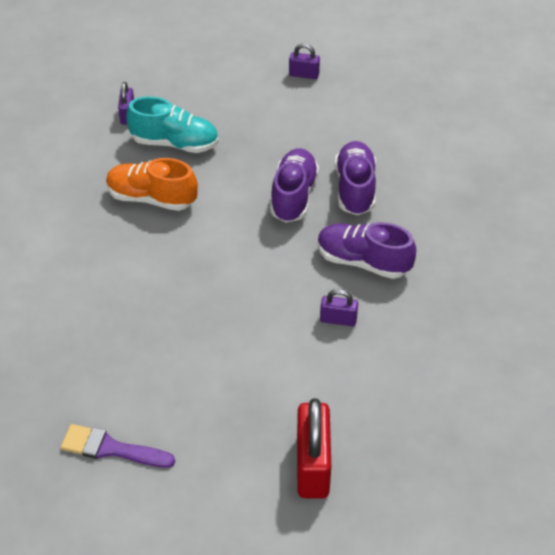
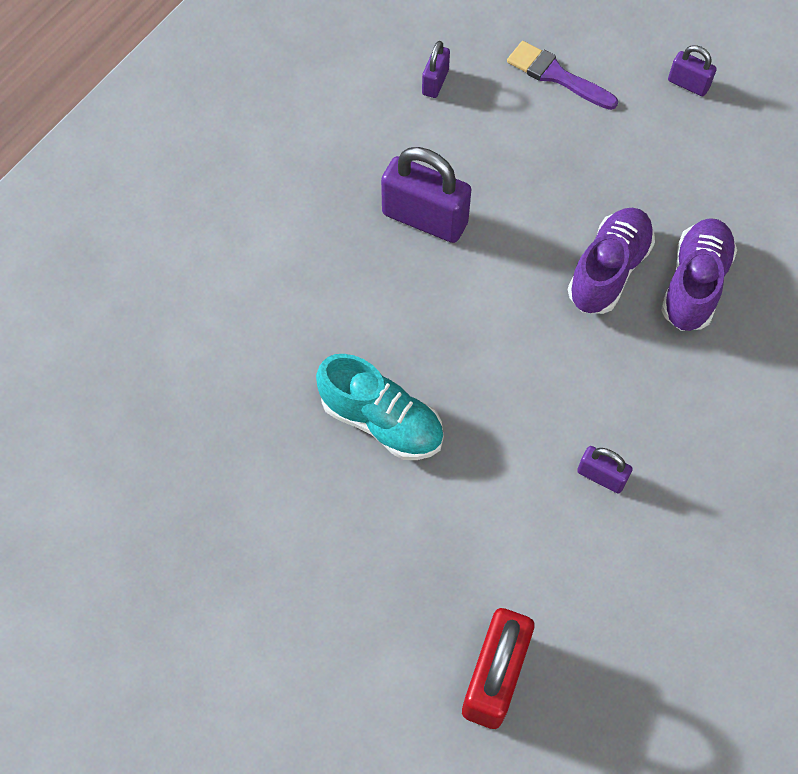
camera: 20 degrees right, 15 degrees up
purple brush [61,424,175,468] -> purple brush moved to [507,41,618,110]
orange shoe [106,158,198,211] -> purple padlock [381,147,472,243]
turquoise shoe [126,96,218,153] -> turquoise shoe moved to [316,354,444,460]
purple shoe [318,222,416,279] -> none

